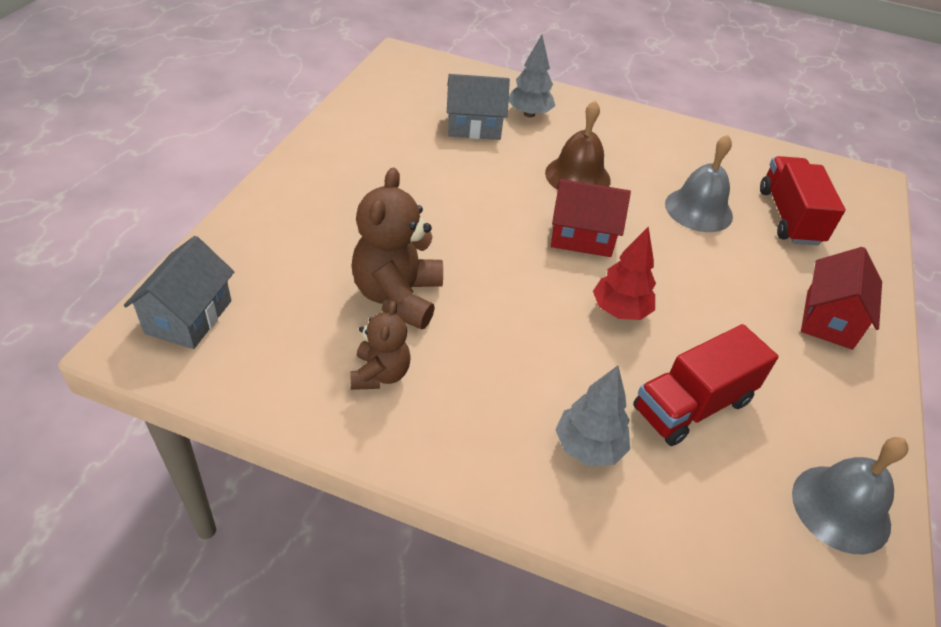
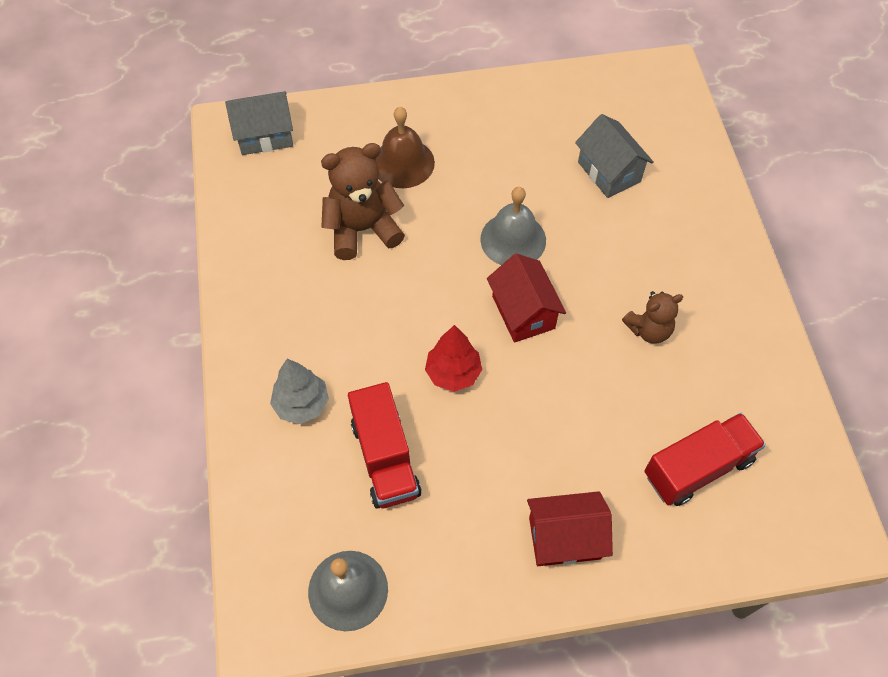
camera: 65 degrees right, 15 degrees up
brown teddy bear [350,301,411,390] -> brown teddy bear moved to [622,291,683,344]
grey tree [509,35,555,117] -> none
brown bell [545,101,611,190] -> brown bell moved to [375,107,435,188]
red truck [633,324,778,446] -> red truck turned 135 degrees counterclockwise [348,382,421,509]
grey bell [665,135,733,232] -> grey bell moved to [480,187,546,265]

